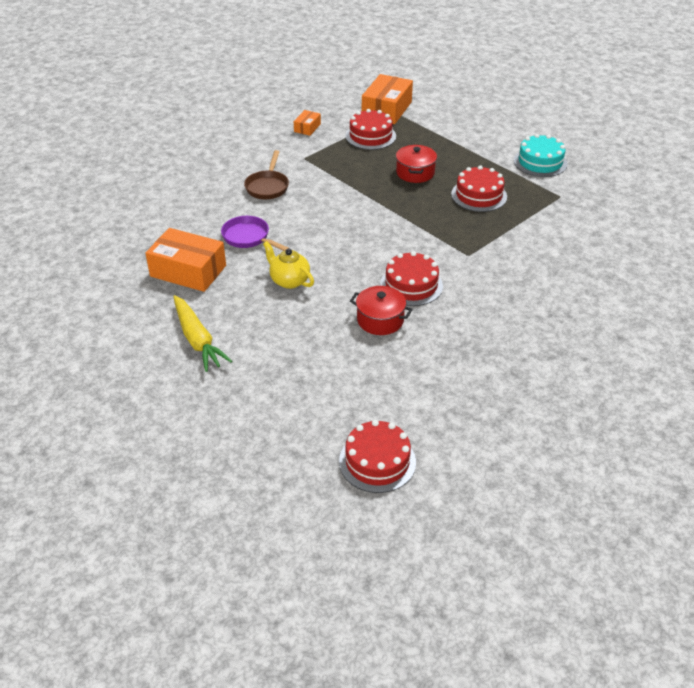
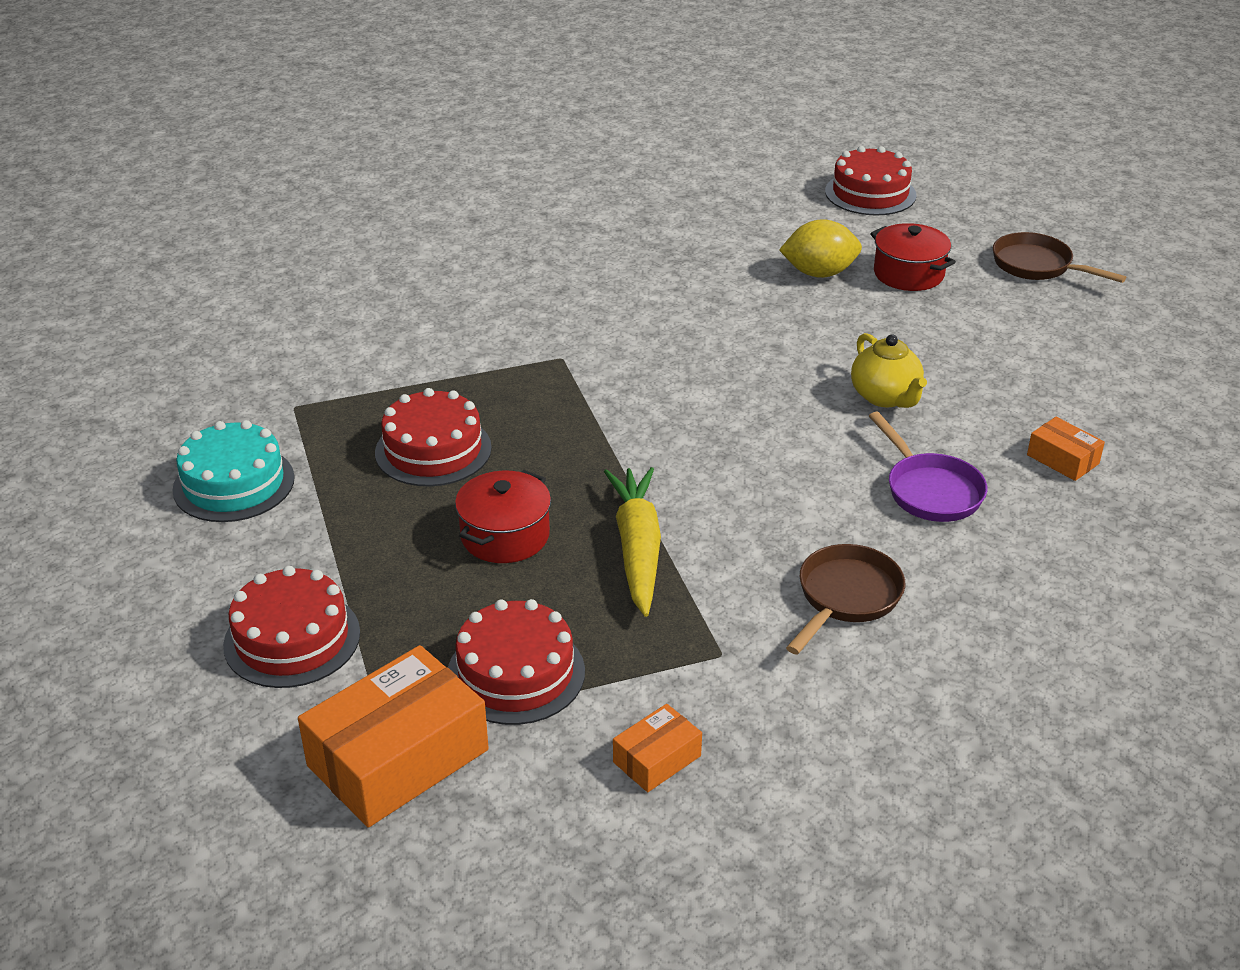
camera: 155 degrees left, 5 degrees down
orange box [145,228,226,292] -> orange box [1027,417,1105,481], size x0.49
yellow carrot [173,295,232,372] -> yellow carrot moved to [604,467,661,617]
red pot [350,286,413,335] -> red pot moved to [870,223,956,291]
red cake [380,251,443,306] -> red cake moved to [223,566,360,688]
none -> yellow lemon [779,219,862,278]
none -> brown pan [993,232,1127,283]

